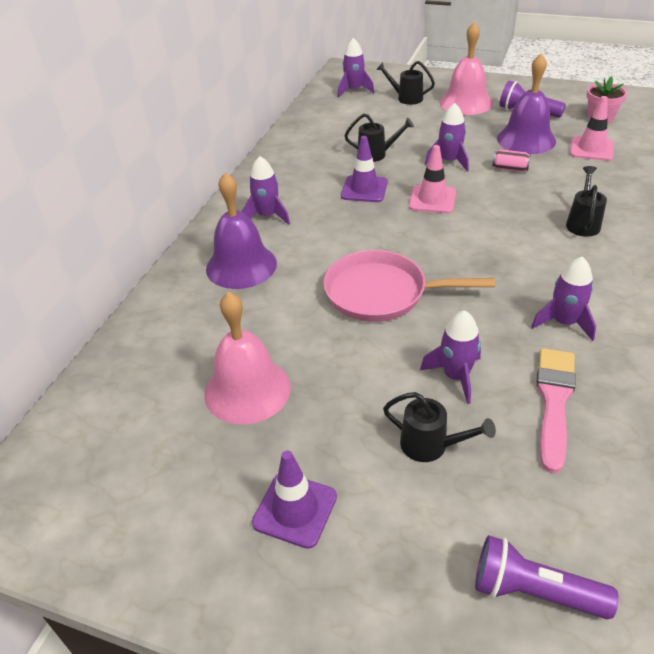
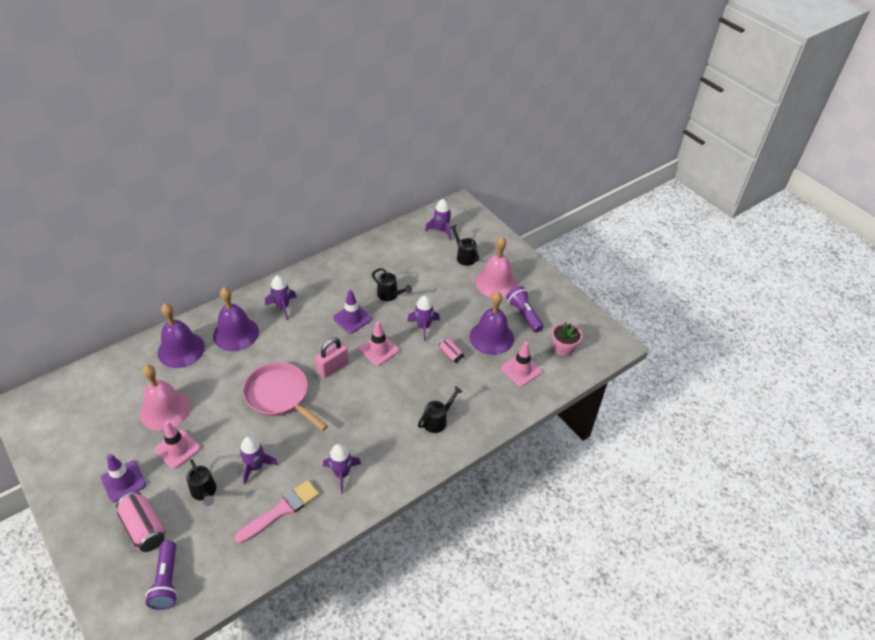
camera: 30 degrees right, 5 degrees up
purple flashlight [475,535,619,619] -> purple flashlight turned 150 degrees counterclockwise [145,540,178,610]
none -> pink can [116,492,165,552]
none -> pink traffic cone [154,421,201,469]
none -> purple bell [157,303,205,368]
none -> pink padlock [315,338,349,378]

